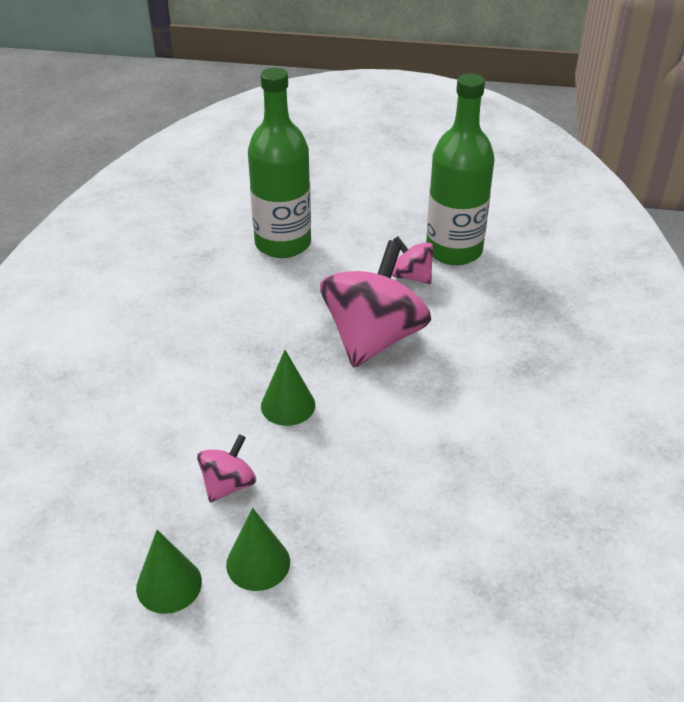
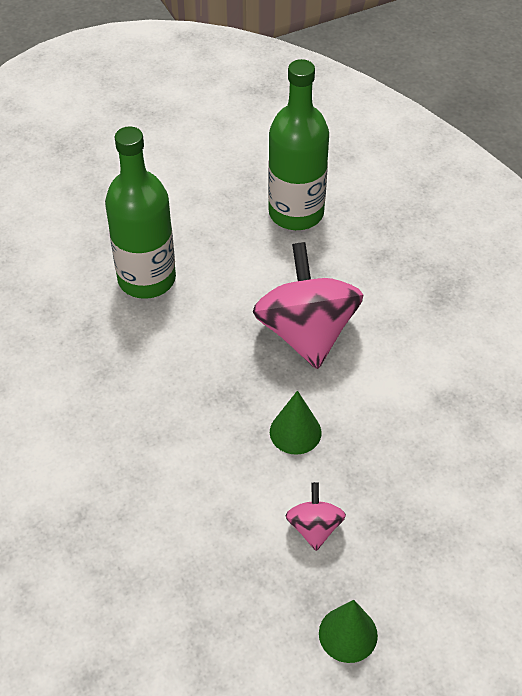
camera: 35 degrees left, 10 degrees up
green cone [226,508,290,591] -> none
pink spinning top [392,236,434,284] -> none

